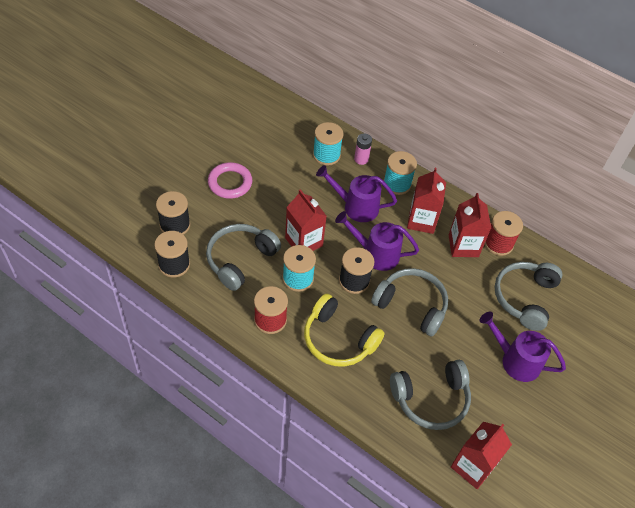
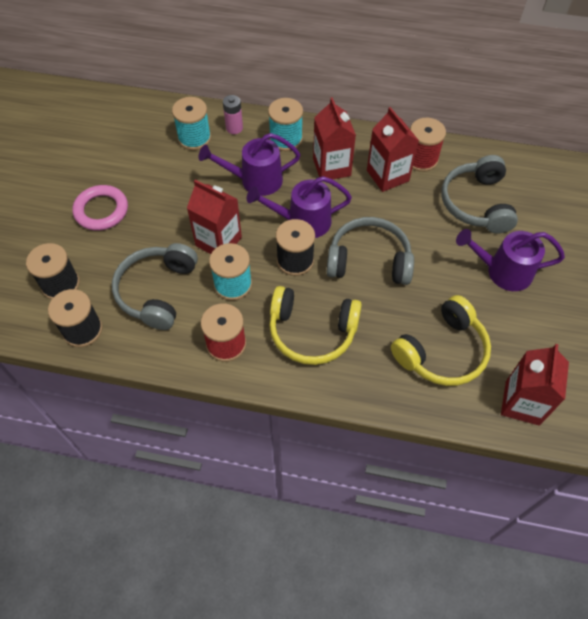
camera: 20 degrees left, 5 degrees up
grey headphones [390,360,471,430] -> yellow headphones [391,295,491,386]

